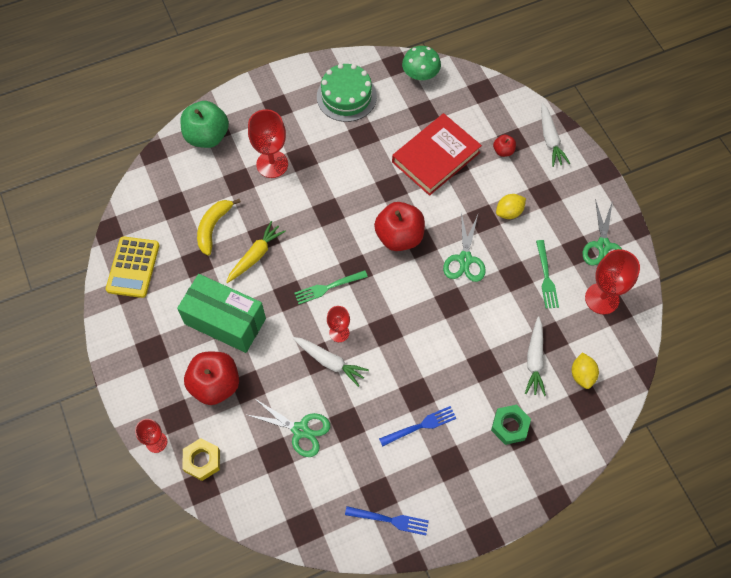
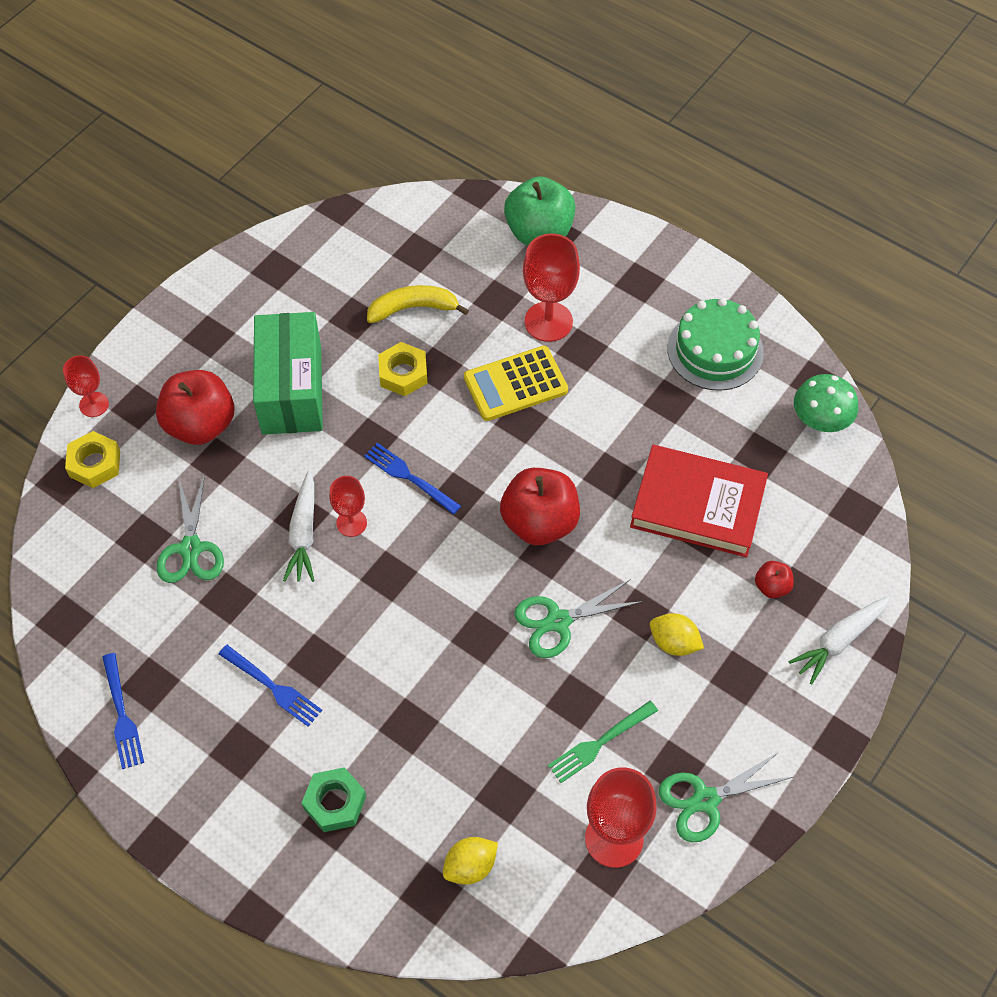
camera: 60 degrees right, 5 degrees down
yellow calculator [106,236,160,298] -> yellow calculator moved to [464,346,568,421]
yellow carrot [226,221,286,283] -> yellow nut [378,342,428,396]
green fork [294,270,368,304] -> blue fork [364,443,461,515]
white carrot [525,317,546,396] -> none

